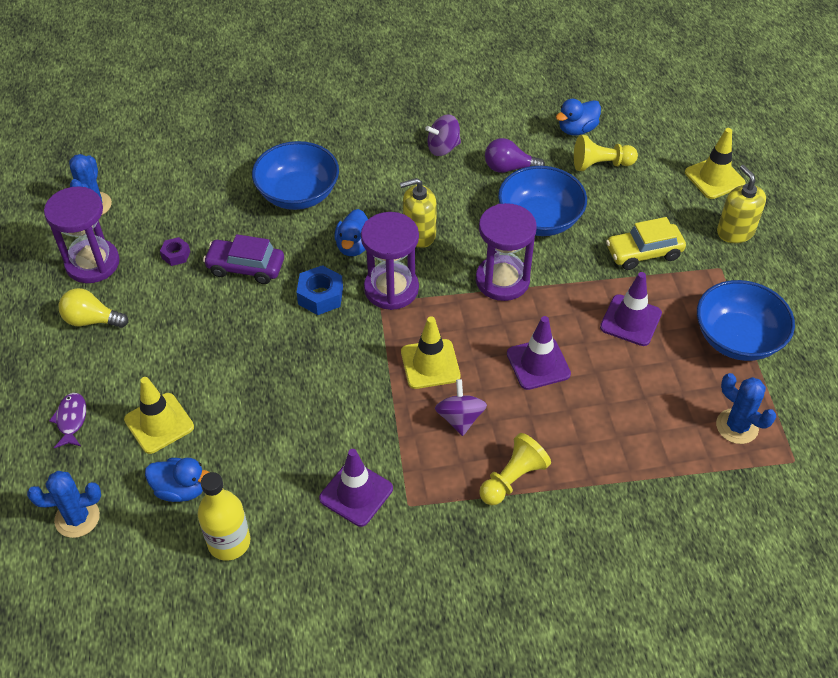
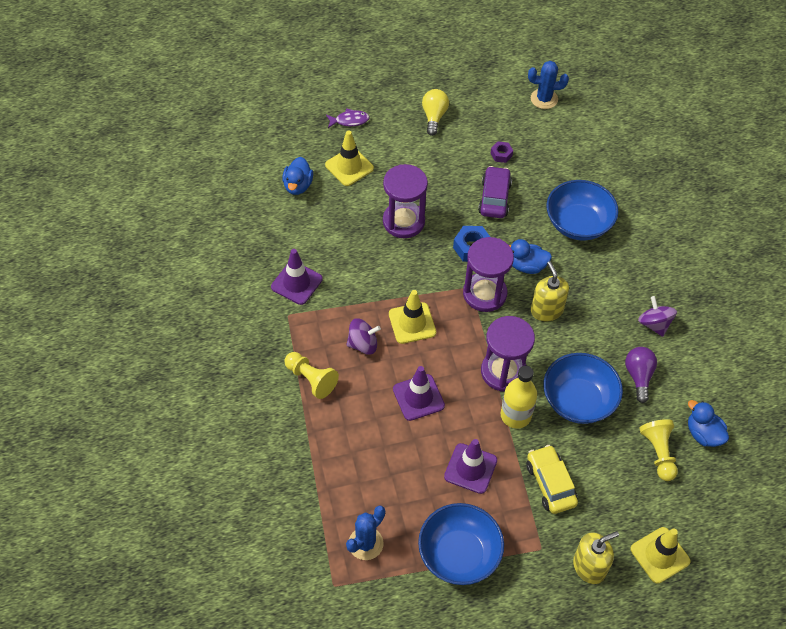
camera: 85 degrees right, 5 degrees up
blue cactus [27,471,101,538] -> none
purple hourglass [44,186,120,283] -> purple hourglass moved to [383,164,428,238]
yellow bottle [198,472,250,561] -> yellow bottle moved to [501,366,537,429]

